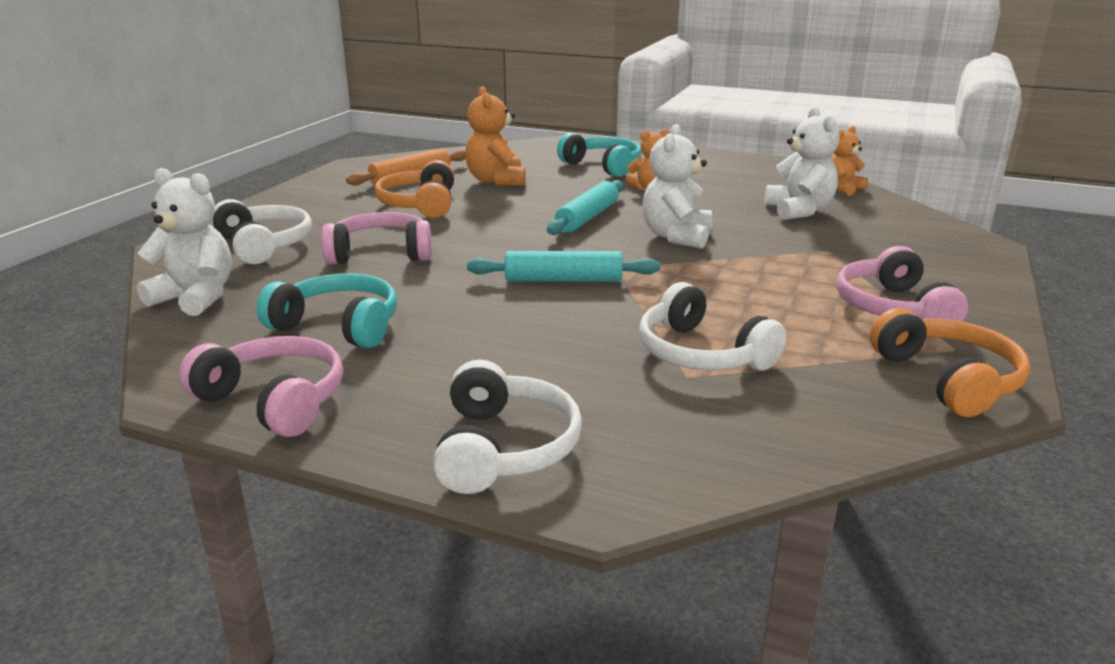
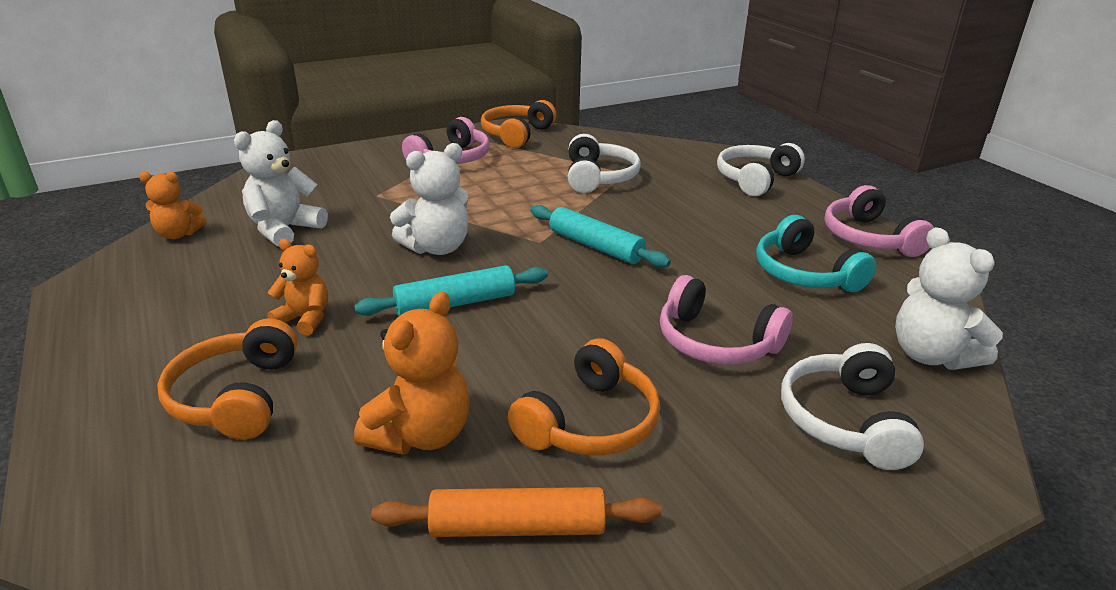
camera: 140 degrees left, 5 degrees up
turquoise headphones [557,133,642,177] -> orange headphones [157,318,297,440]

